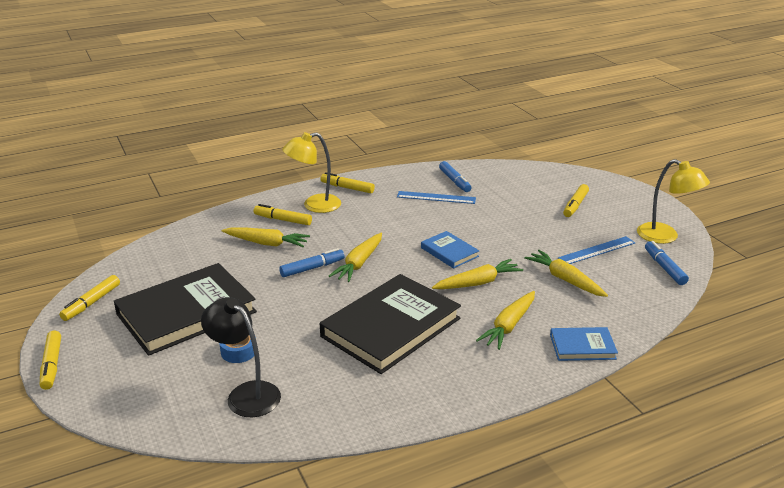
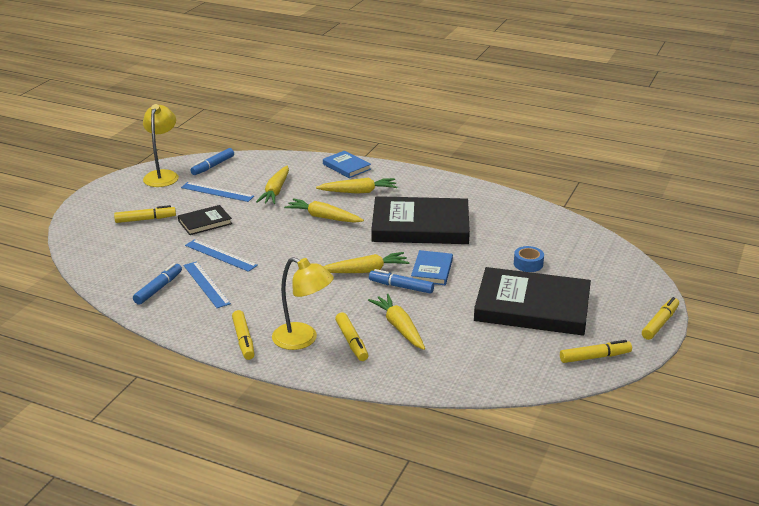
camera: 130 degrees left, 0 degrees up
black lamp [201,297,281,417] -> none
blue book [421,231,479,269] -> blue book moved to [411,250,453,285]
none -> black book [178,205,232,235]
none -> blue ruler [185,239,258,272]

